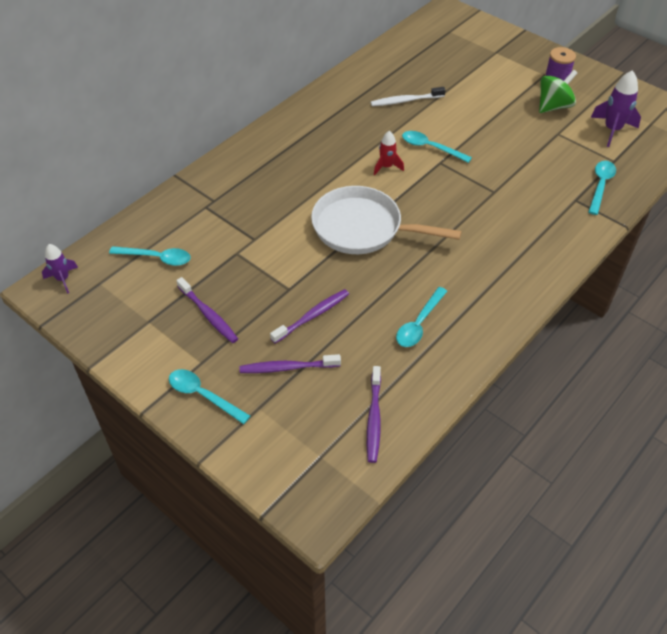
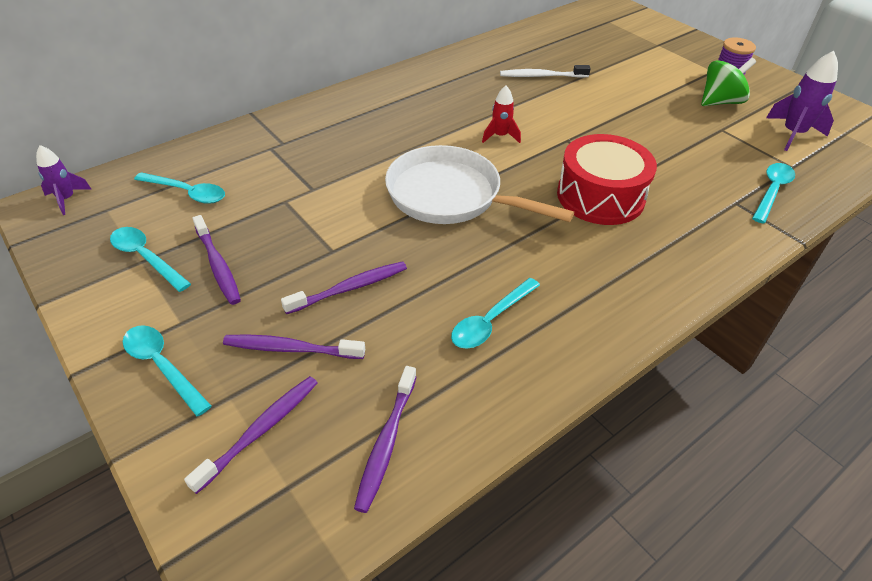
camera: 10 degrees right, 5 degrees down
turquoise spoon [402,131,472,163] -> turquoise spoon moved to [110,227,191,292]
none -> purple toothbrush [184,376,318,494]
none -> red drum [557,134,657,225]

